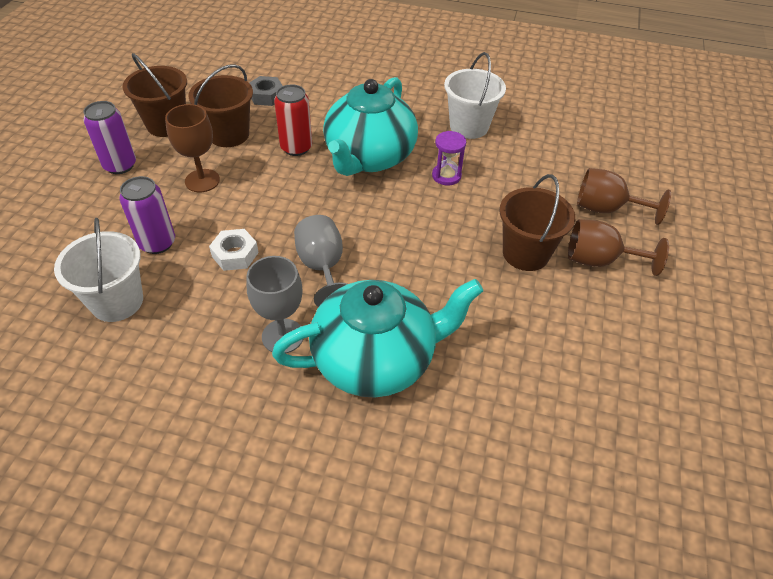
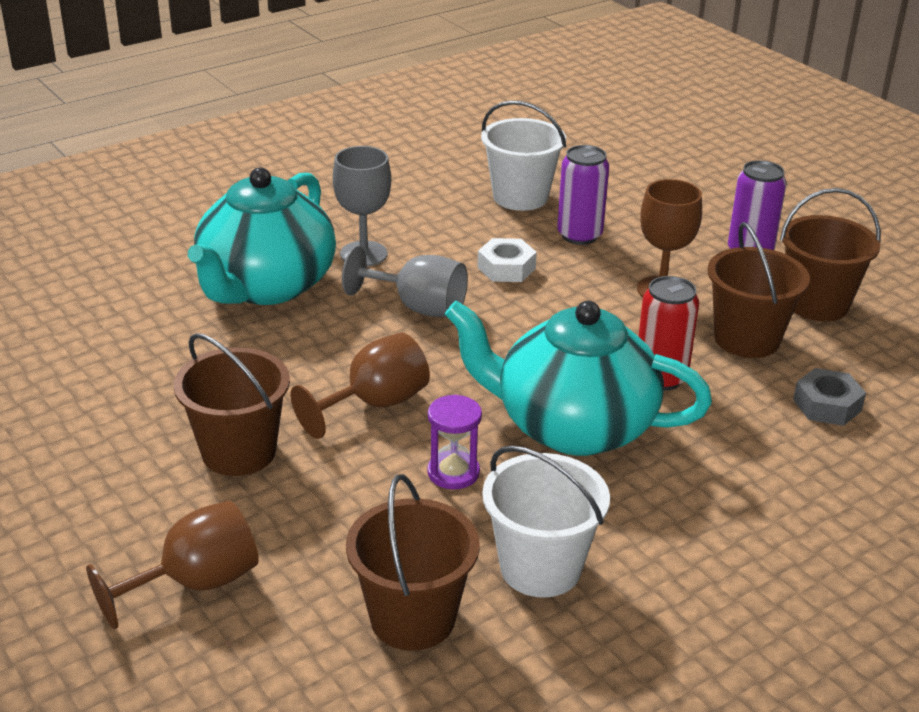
camera: 130 degrees right, 15 degrees down
turquoise teapot [323,77,418,176] -> turquoise teapot turned 45 degrees counterclockwise [445,301,712,456]
brown goblet [568,219,669,276] -> brown goblet moved to [290,332,430,439]
none -> brown bucket [346,474,480,651]

